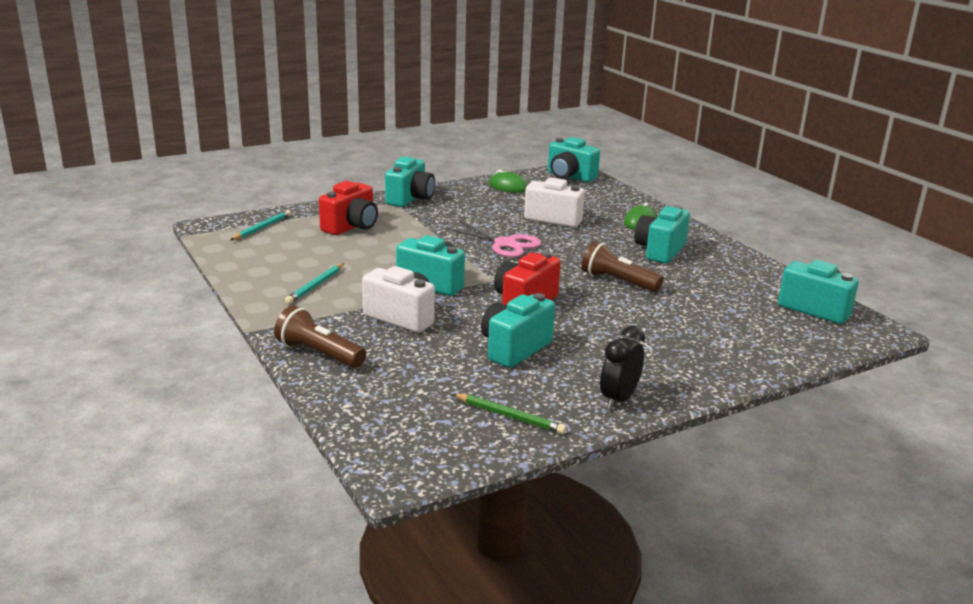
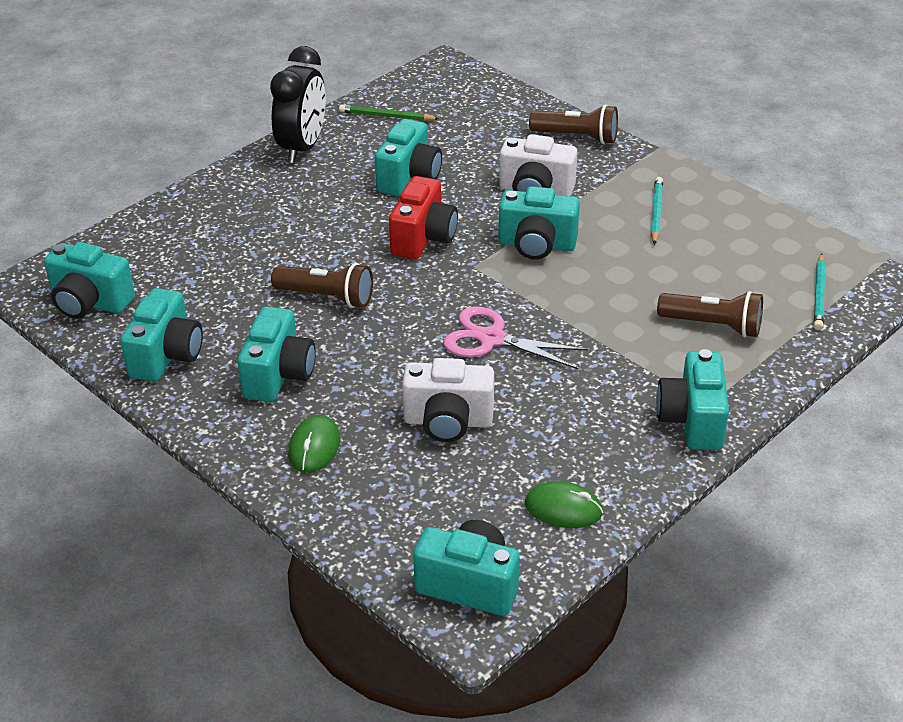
camera: 165 degrees right, 15 degrees up
red camera [319,181,378,235] -> brown flashlight [657,291,763,337]
black clock [600,325,645,409] -> black clock [270,46,326,163], size x1.54
none -> turquoise camera [120,288,203,382]

